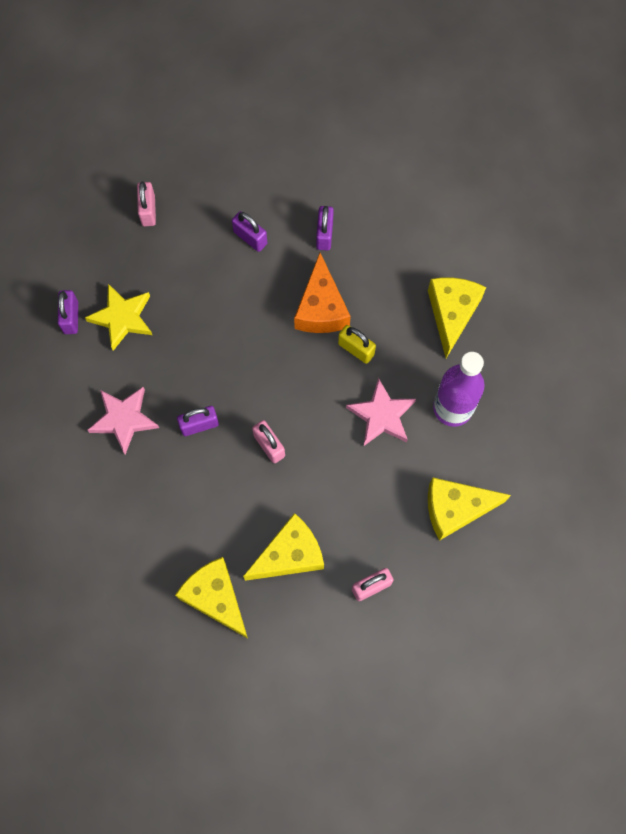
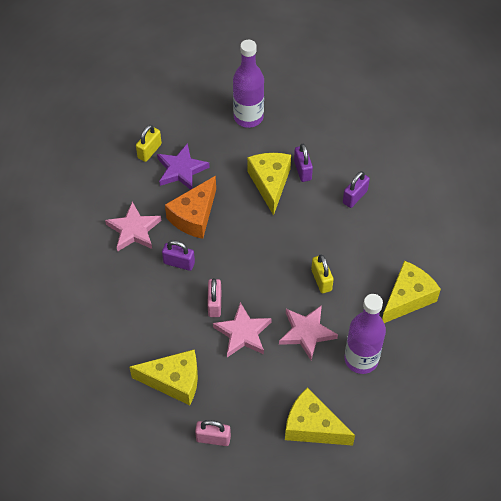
camera: 35 degrees right, 15 degrees down
purple padlock [58,290,78,334] -> yellow padlock [136,125,162,162]
yellow star [85,284,152,351] -> purple star [157,143,210,190]
pink padlock [137,182,156,226] -> purple bottle [233,40,264,128]
yellow cheese [175,557,248,639] -> yellow cheese moved to [247,153,291,216]
orange cheese [294,253,351,333] -> orange cheese moved to [165,176,216,239]
none -> pink star [213,302,272,357]

